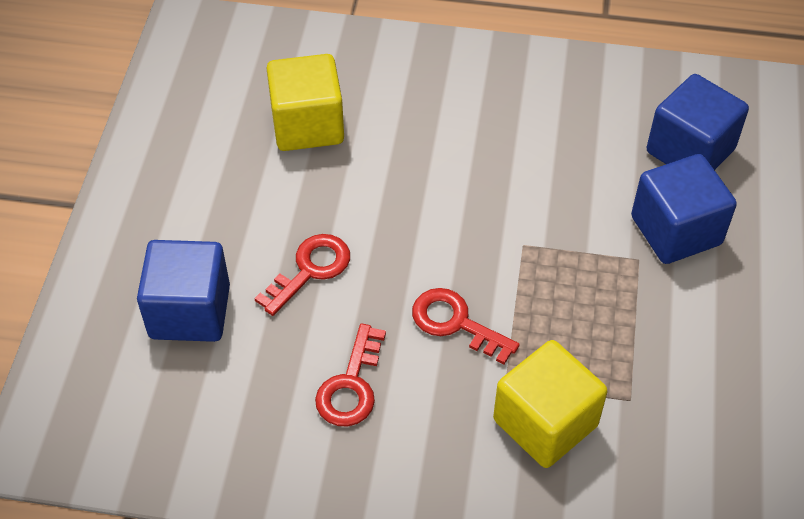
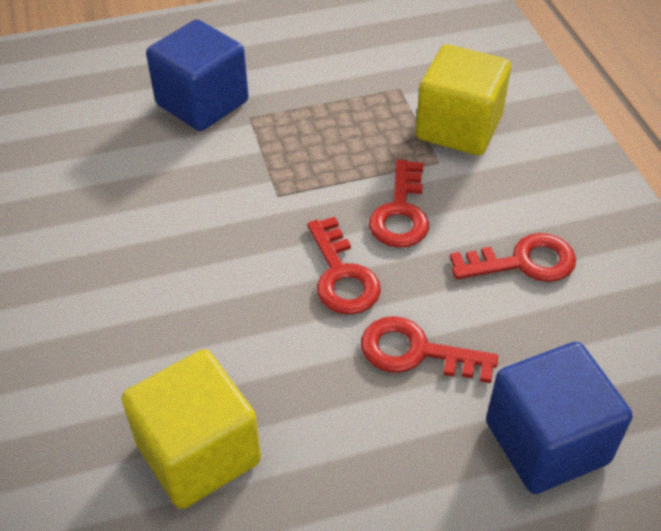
camera: 115 degrees left, 5 degrees down
blue cube [647,74,749,170] -> none
none -> red key [307,217,381,315]

